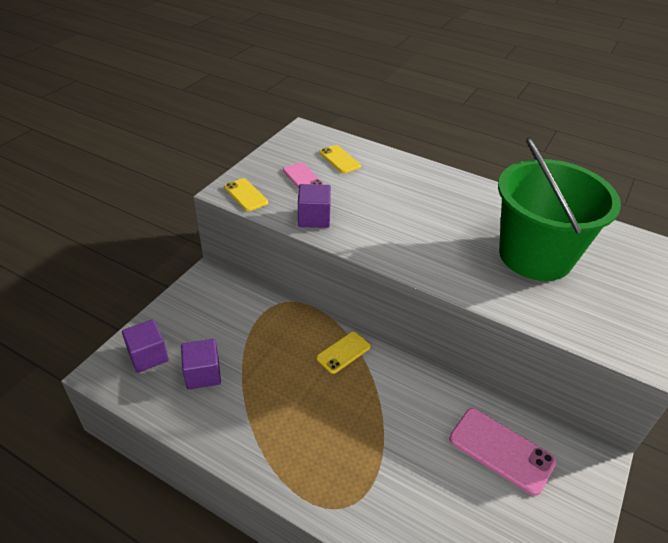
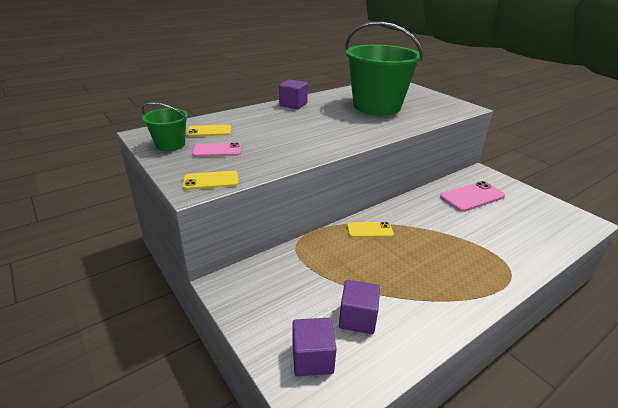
camera: 65 degrees left, 10 degrees down
purple cube [298,184,331,228] -> purple cube moved to [279,79,308,109]
yellow phone [316,332,371,374] -> yellow phone turned 75 degrees counterclockwise [347,222,394,238]
none -> green bucket [142,102,188,151]

